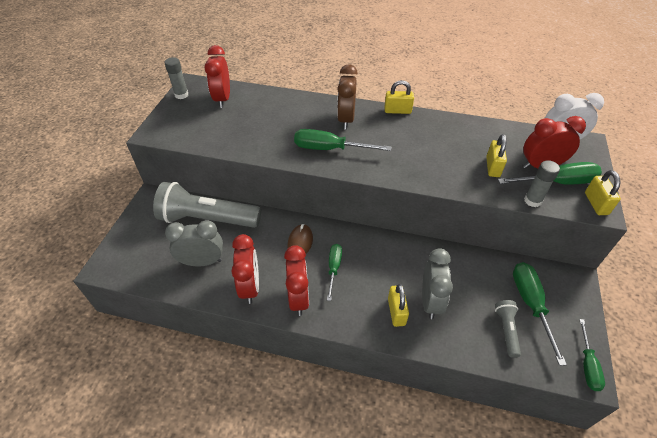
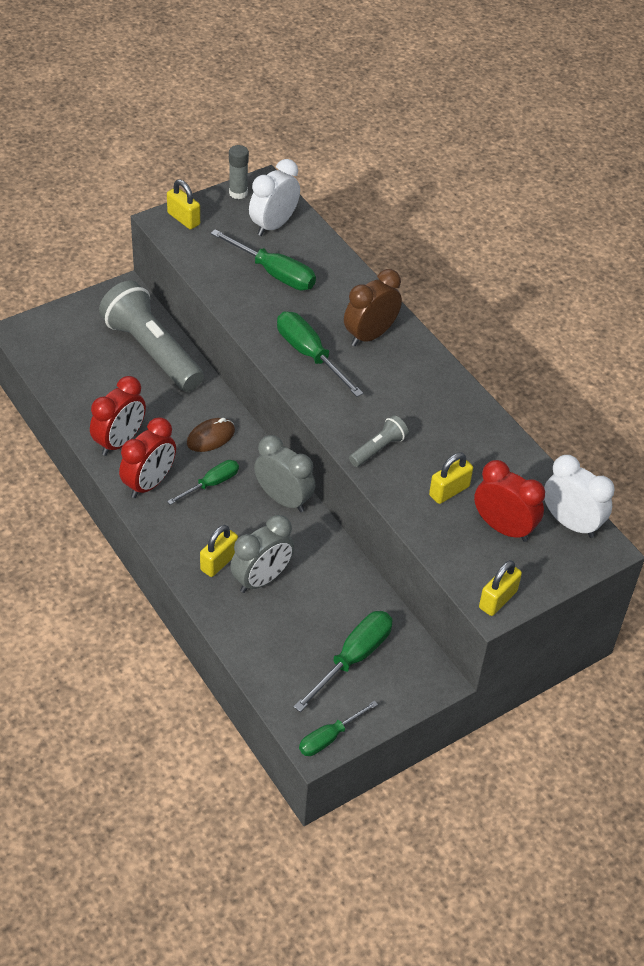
camera: 40 degrees right, 0 degrees up
grey clock [165,220,223,266] -> grey clock moved to [254,435,315,512]
red clock [205,45,230,108] -> white clock [249,159,300,236]
yellow padlock [384,80,414,114] -> yellow padlock moved to [167,180,200,229]
grey flashlight [495,300,521,358] -> grey flashlight moved to [349,415,409,467]
green screwdriver [498,162,602,185] -> green screwdriver moved to [211,229,316,290]
grey glue stick [524,160,560,207] -> none

